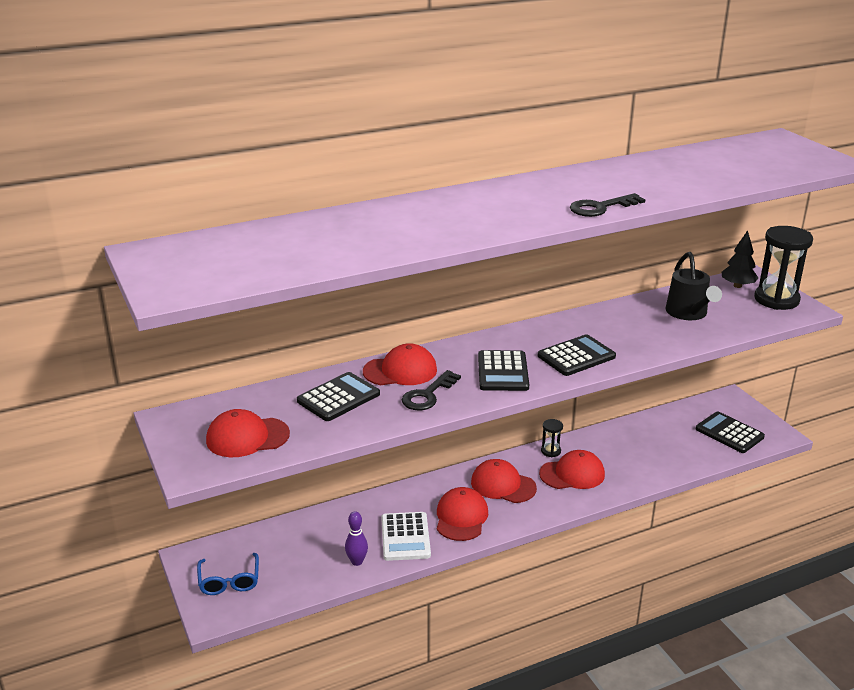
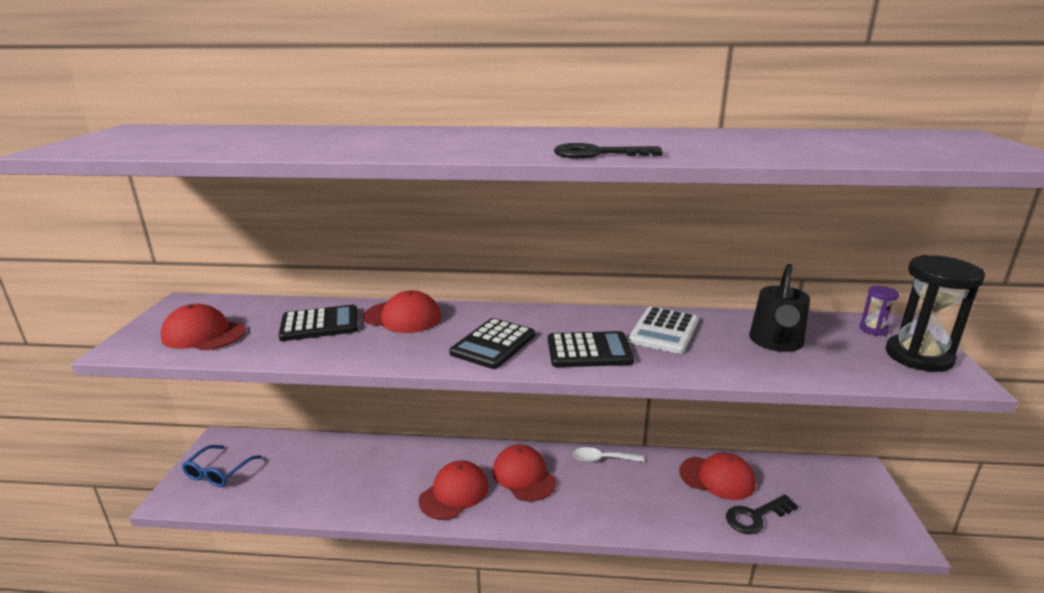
camera: 30 degrees right, 5 degrees down
purple bowling pin [345,511,368,566] -> none
white calculator [381,512,431,561] -> white calculator moved to [628,307,698,354]
black key [401,370,461,410] -> black key moved to [726,494,798,534]
red cap [539,450,605,489] -> red cap moved to [679,453,756,500]
black hourglass [541,419,563,457] -> white spoon [573,447,644,462]
black calculator [696,412,765,453] -> none
black tree [722,230,758,288] -> purple hourglass [859,286,899,336]

